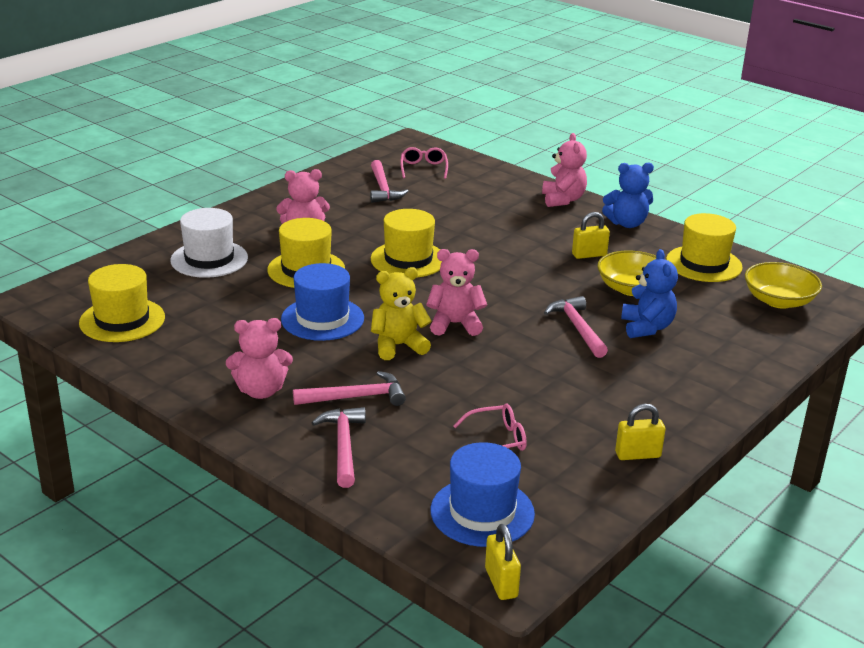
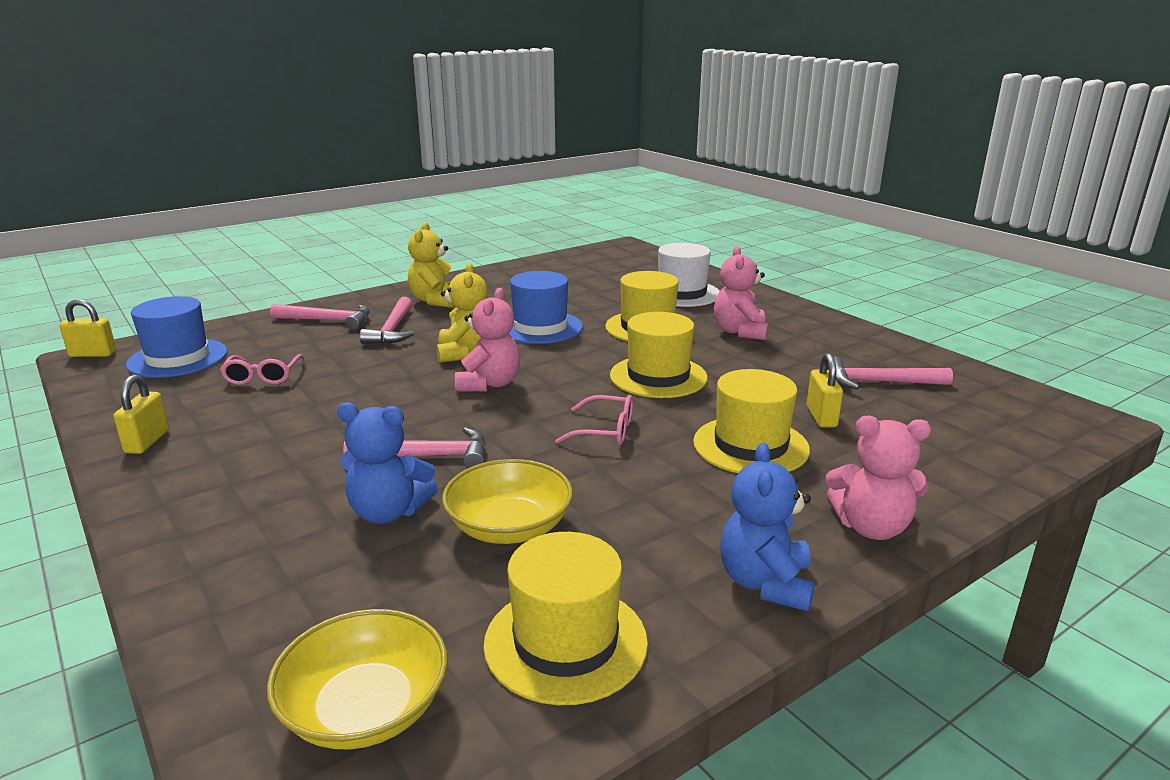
camera: 105 degrees right, 5 degrees down
yellow hat [79,264,165,342] -> yellow hat moved to [693,369,810,473]
pink teddy bear [226,318,293,399] -> yellow teddy bear [408,222,454,308]
pink glasses [400,147,448,179] -> pink glasses moved to [555,395,633,445]
yellow padlock [572,212,610,259] -> yellow padlock moved to [807,353,843,428]

